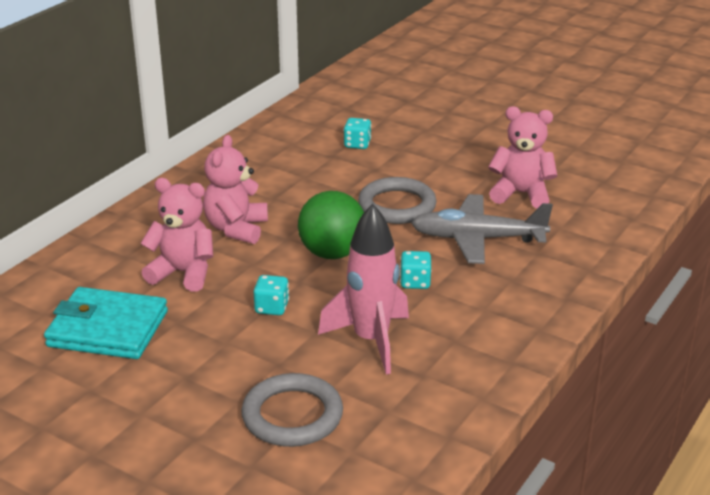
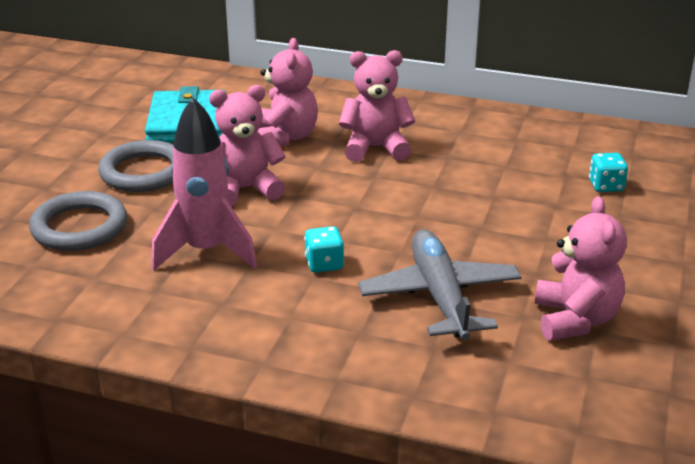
camera: 75 degrees right, 0 degrees up
turquoise dice [253,275,289,315] -> pink teddy bear [209,85,286,207]
green ball [298,191,364,259] -> none
grey ring [358,177,437,224] -> grey ring moved to [98,140,173,192]

